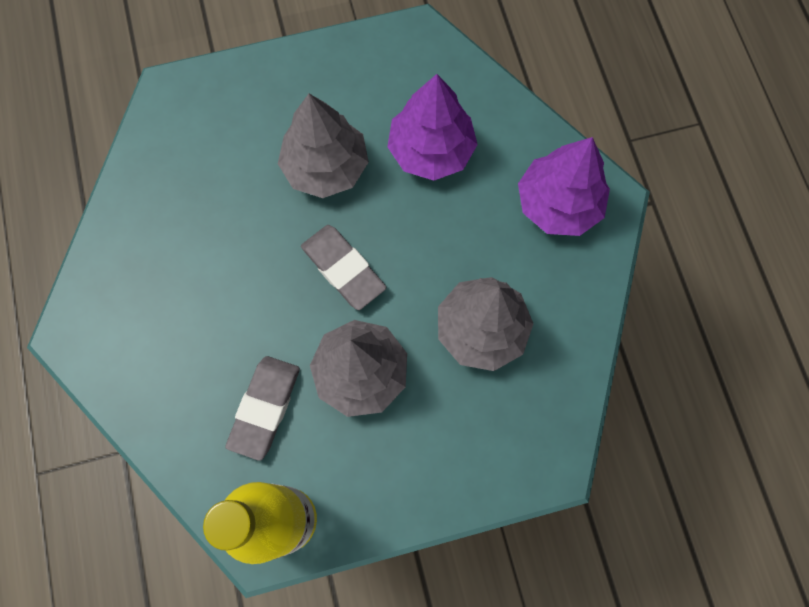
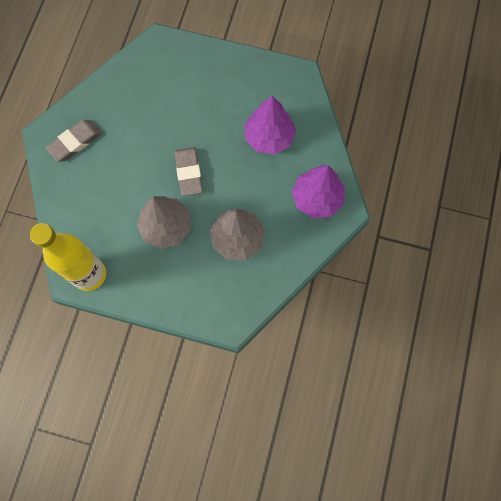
camera: 30 degrees right, 0 degrees up
grey eraser [225,356,300,461] -> grey eraser moved to [45,120,102,162]
grey tree [278,94,369,198] -> none

